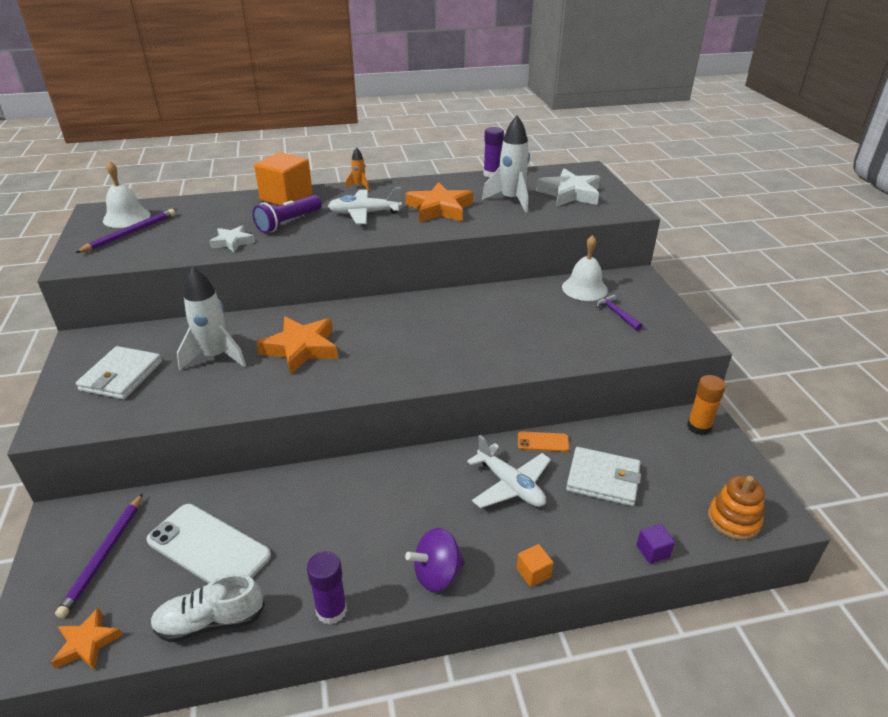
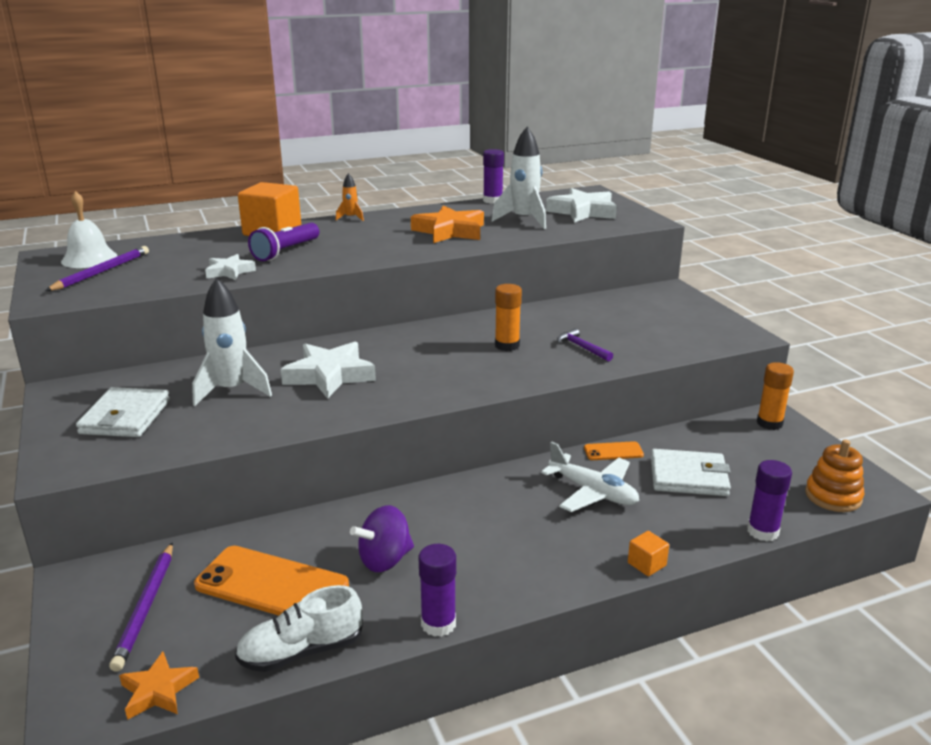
camera: 10 degrees left, 10 degrees down
white phone [146,504,271,583] -> orange phone [194,546,349,616]
orange star [256,316,338,375] -> white star [281,342,376,399]
white plane [328,187,402,224] -> none
purple spinning top [405,528,465,592] -> purple spinning top moved to [350,505,414,572]
white bell [562,235,608,301] -> none
purple hammer [596,295,643,331] -> purple hammer moved to [557,328,613,362]
purple cube [636,524,675,564] -> purple glue stick [747,460,792,541]
none -> orange glue stick [495,284,522,351]

